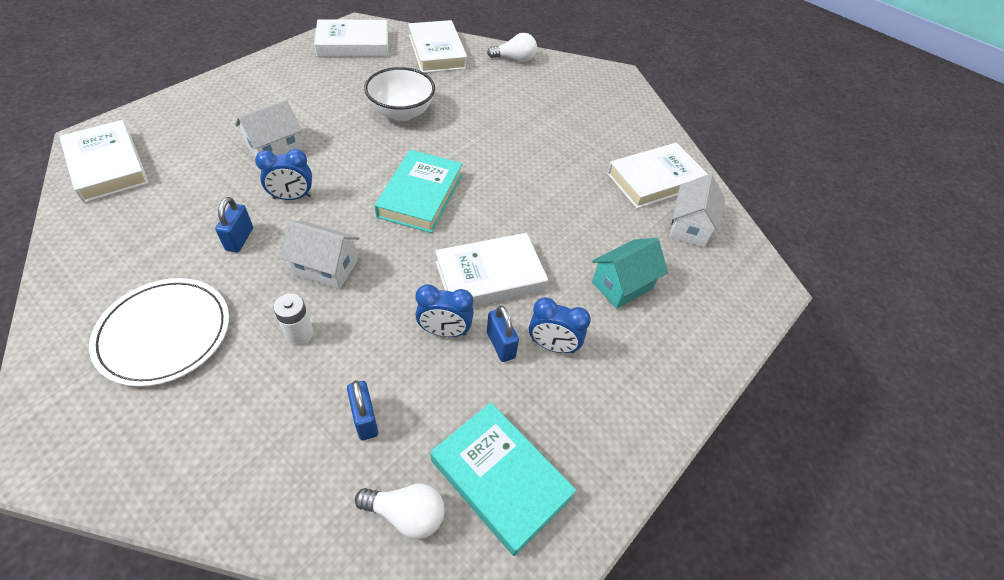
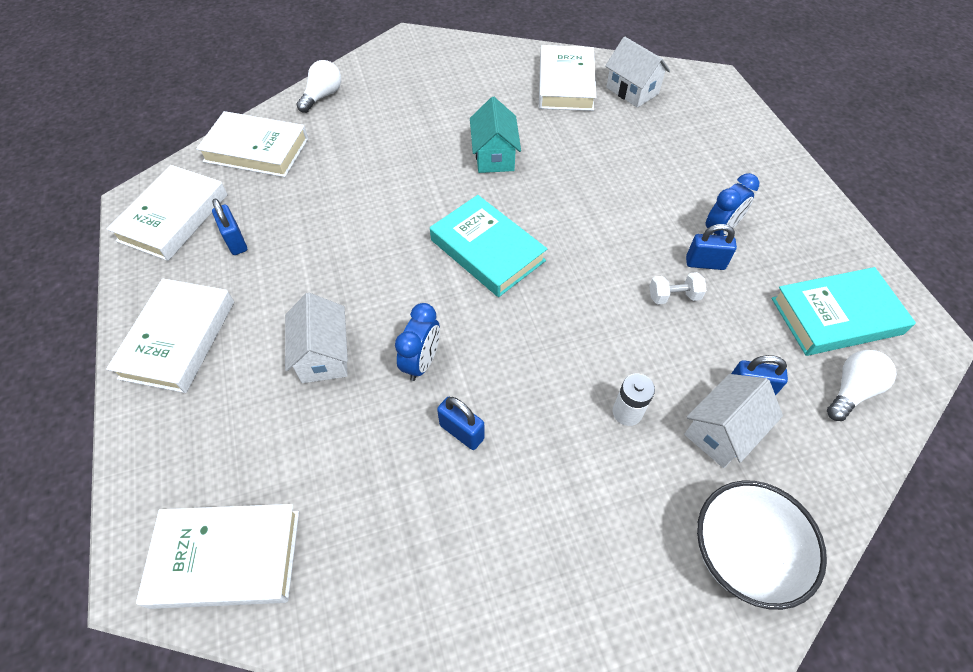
camera: 55 degrees left, 5 degrees up
white plate [89,278,229,387] -> none
white house [280,221,359,289] -> white house moved to [684,374,783,468]
white bowl [364,67,435,121] -> white bowl moved to [697,480,827,610]
blue clock [416,284,474,337] -> white dumbbell [650,272,706,305]
white book [435,233,548,307] -> white book moved to [106,278,234,393]
turquoise house [592,238,668,309] -> turquoise house moved to [470,97,521,173]
none -> blue padlock [212,198,247,255]

